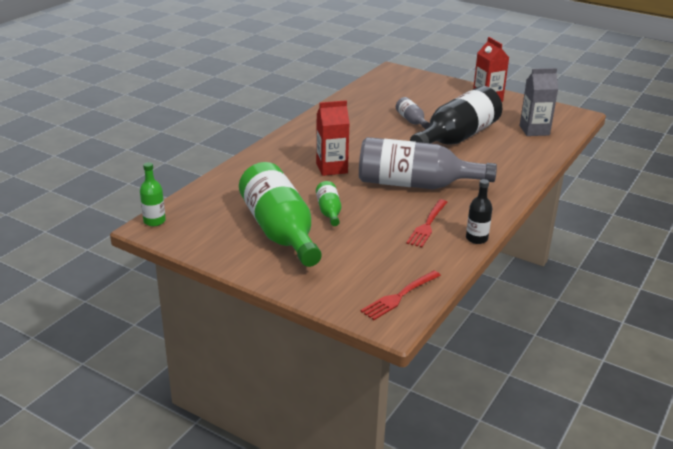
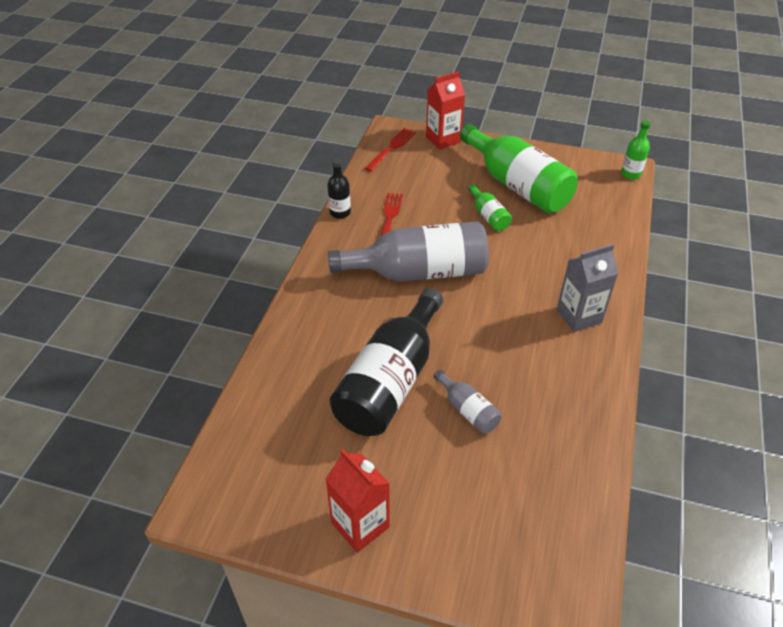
camera: 165 degrees right, 15 degrees up
red carton [316,100,350,176] -> red carton moved to [426,71,465,150]
grey carton [520,68,558,136] -> grey carton moved to [557,244,618,332]

